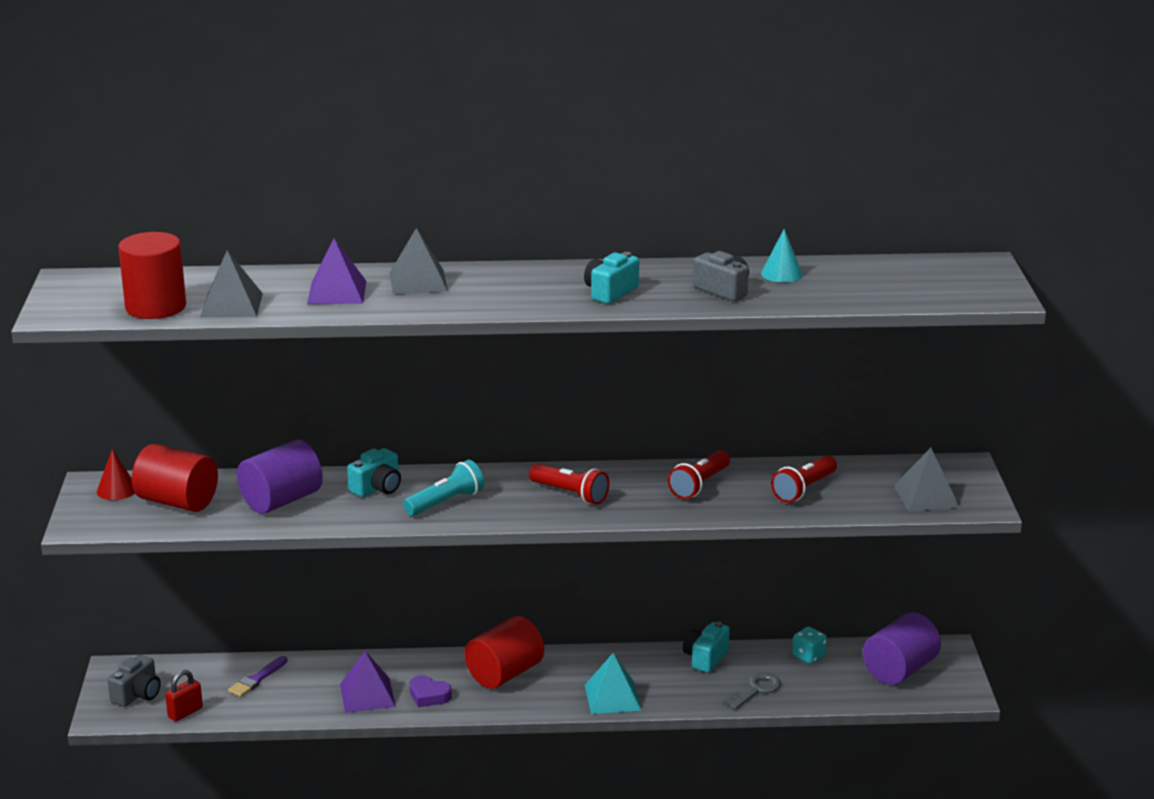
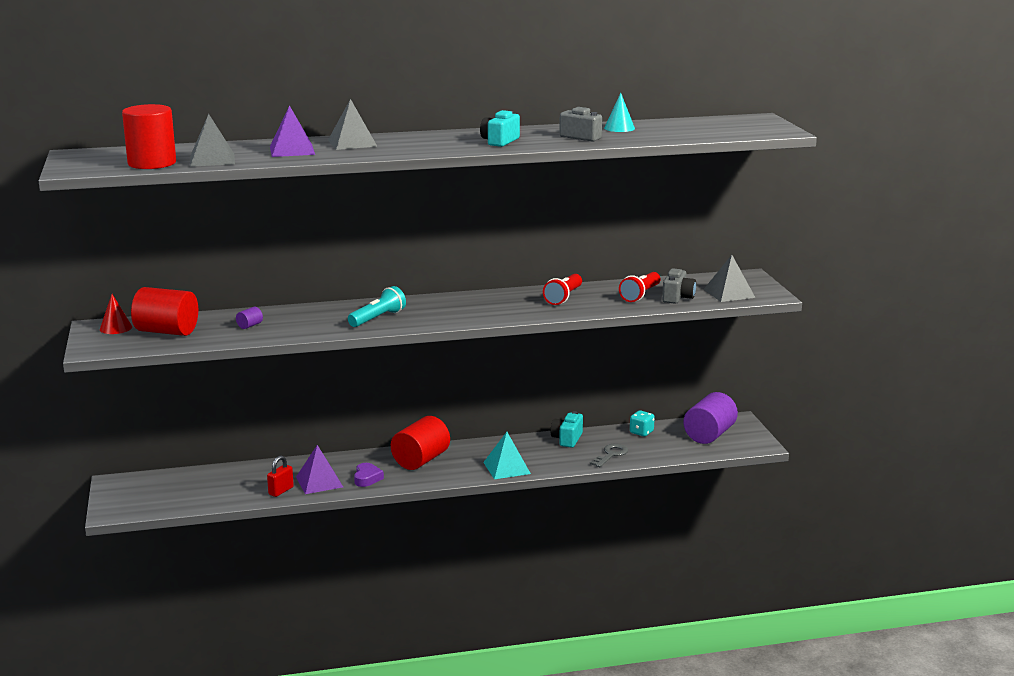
camera: 10 degrees left, 5 degrees down
grey camera [107,655,161,707] -> grey camera moved to [662,268,696,304]
red padlock [165,670,203,722] -> red padlock moved to [267,456,294,497]
purple brush [228,656,288,697] -> none
purple cylinder [237,440,323,514] -> purple cylinder [236,307,263,329], size x0.40
turquoise camera [347,448,401,497] -> none
purple heart [410,675,452,707] -> purple heart turned 105 degrees counterclockwise [354,463,384,487]
red flashlight [529,464,609,505] -> none

